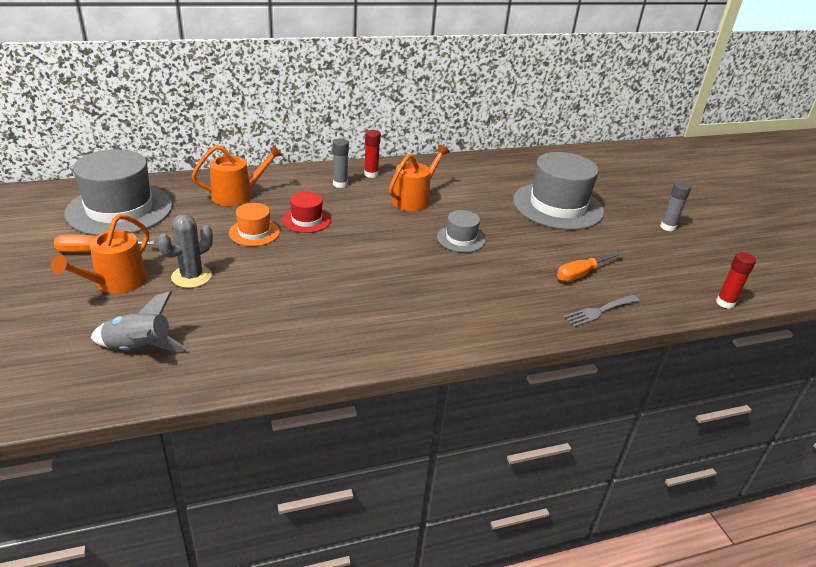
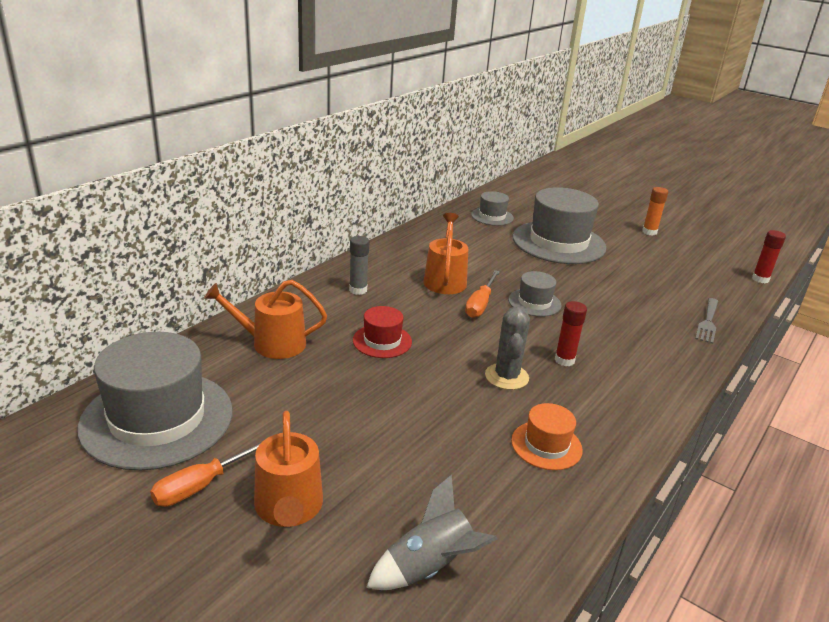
camera: 35 degrees left, 5 degrees down
grey cactus [157,214,213,288] -> grey cactus moved to [485,307,530,390]
orange watering can [192,145,283,206] -> orange watering can turned 120 degrees counterclockwise [204,280,327,359]
orange hat [229,203,280,246] -> orange hat moved to [511,403,583,470]
red glue stick [364,130,381,178] -> red glue stick moved to [555,301,587,366]
orange screwdriver [557,251,625,282] -> orange screwdriver moved to [465,270,500,318]
grey glue stick [660,181,691,231] -> orange glue stick [642,187,668,236]
none -> grey hat [471,191,514,226]

